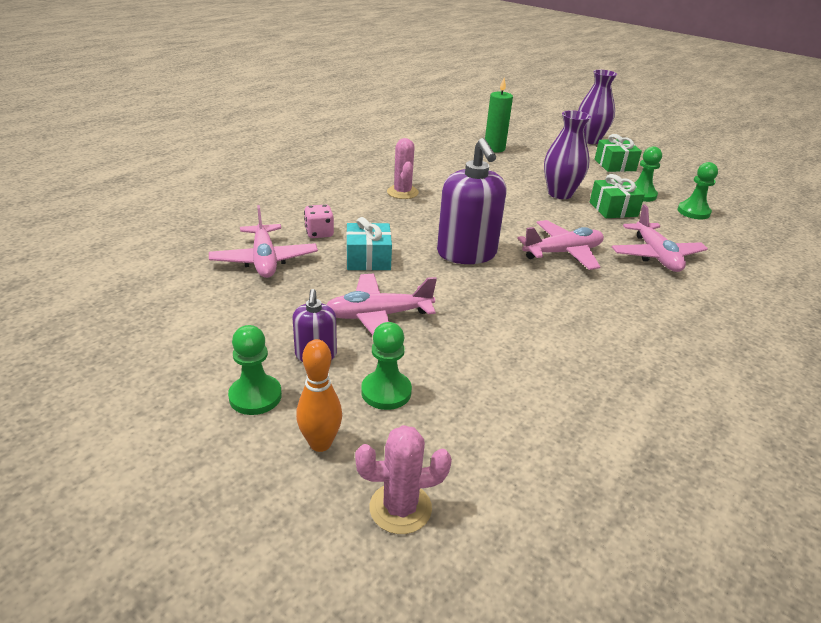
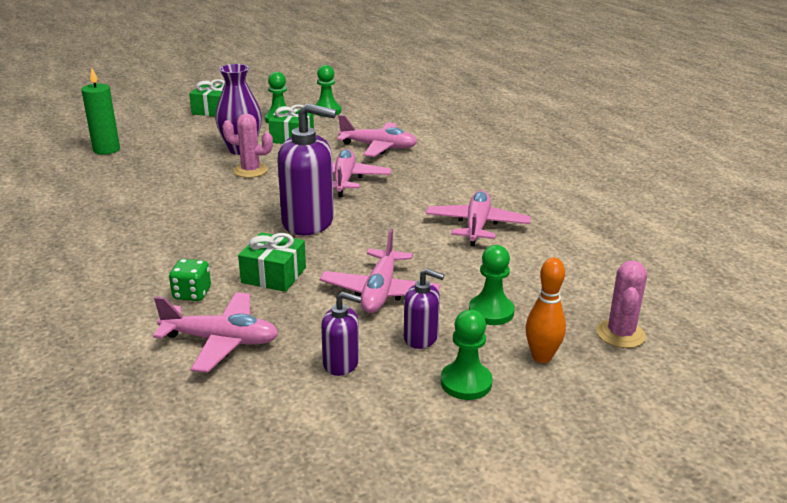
camera: 65 degrees left, 5 degrees down
pink dice [304,204,334,238] -> green dice [169,259,211,301]
turquoise gift [346,217,392,270] -> green gift [238,232,306,292]
pink cactus [387,138,419,199] -> pink cactus moved to [222,114,273,178]
purple vase [578,70,617,144] -> none
none -> purple soap dispenser [321,292,362,376]
none -> pink plane [426,190,531,246]

